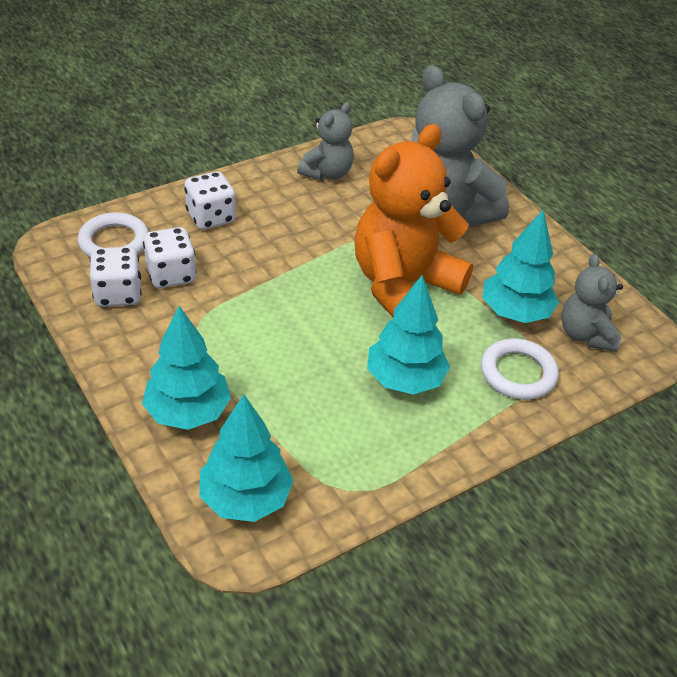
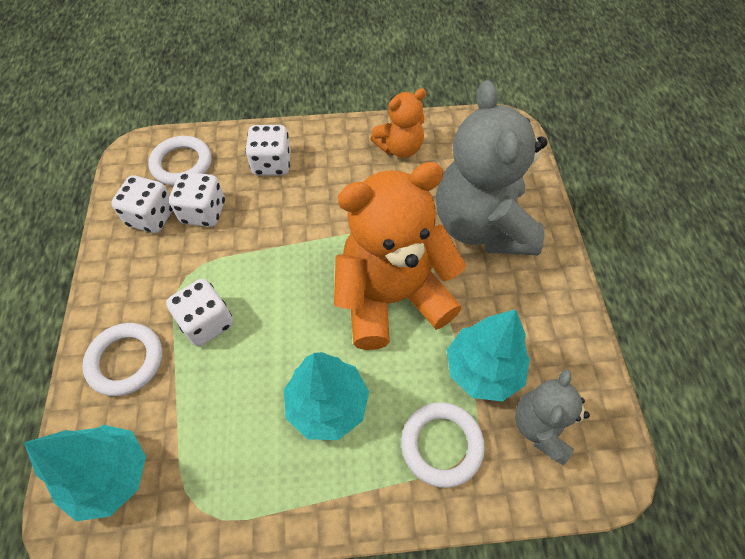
camera: 30 degrees right, 15 degrees up
turquoise tree [142,306,231,430] -> white ring [82,323,162,396]
grey teddy bear [297,102,354,180] -> orange teddy bear [371,88,426,158]
none -> white dice [166,279,233,346]

